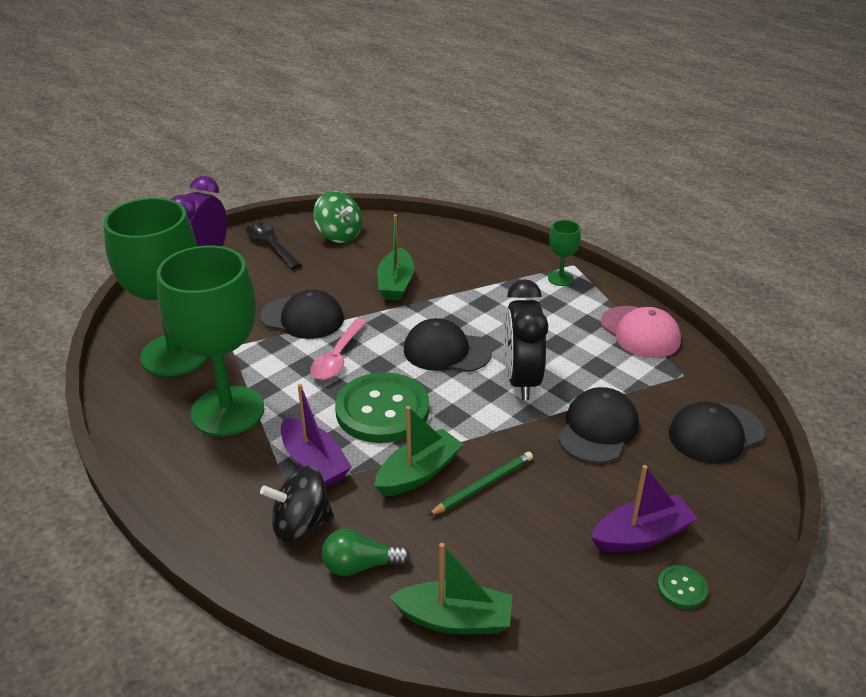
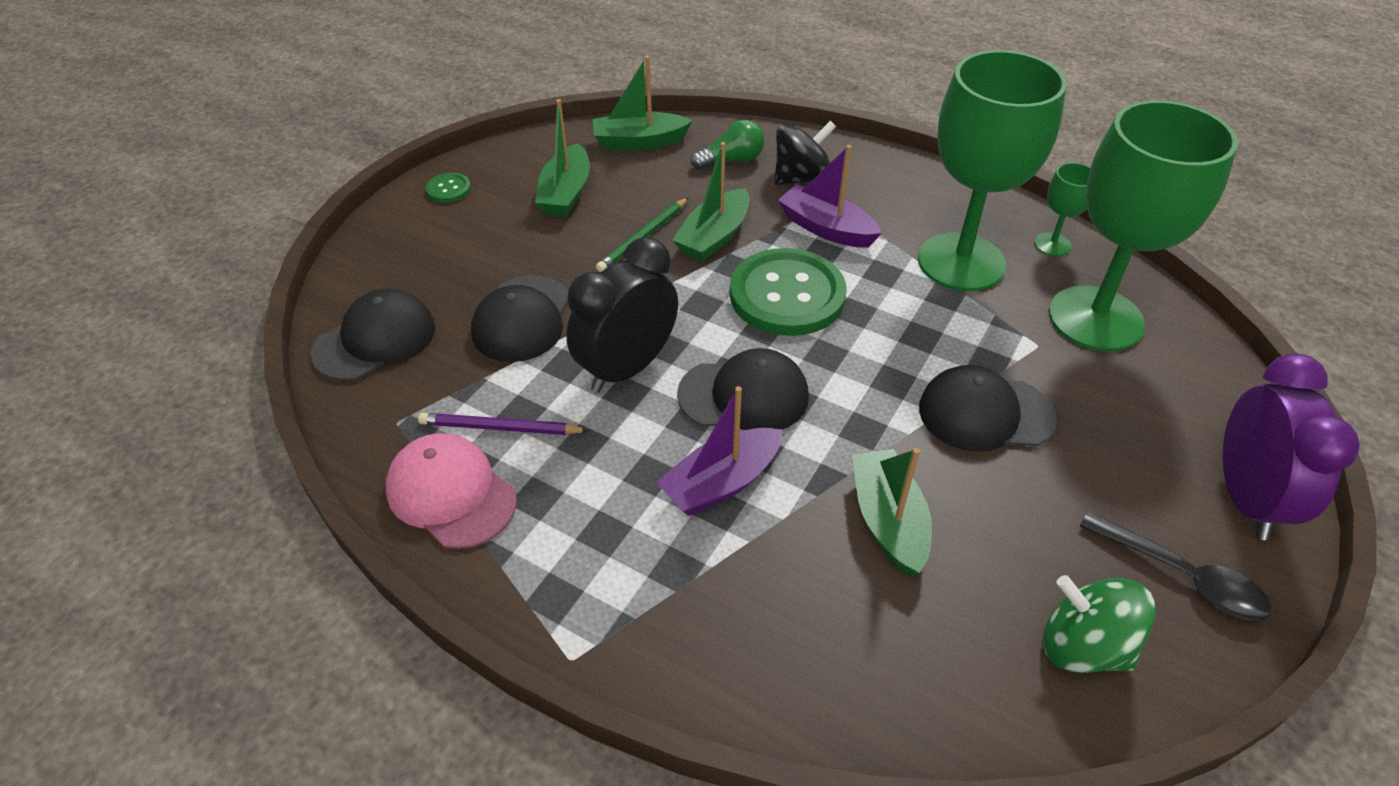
camera: 165 degrees right, 10 degrees up
pink spoon [310,319,367,380] -> none
black clock [505,279,548,400] -> black clock turned 120 degrees counterclockwise [566,237,678,393]
green goblet [548,220,581,286] -> green goblet moved to [1034,163,1091,256]
purple boat [591,465,698,552] -> purple boat moved to [657,386,783,516]
none -> purple pencil [418,413,589,435]
none -> green boat [535,99,590,217]

